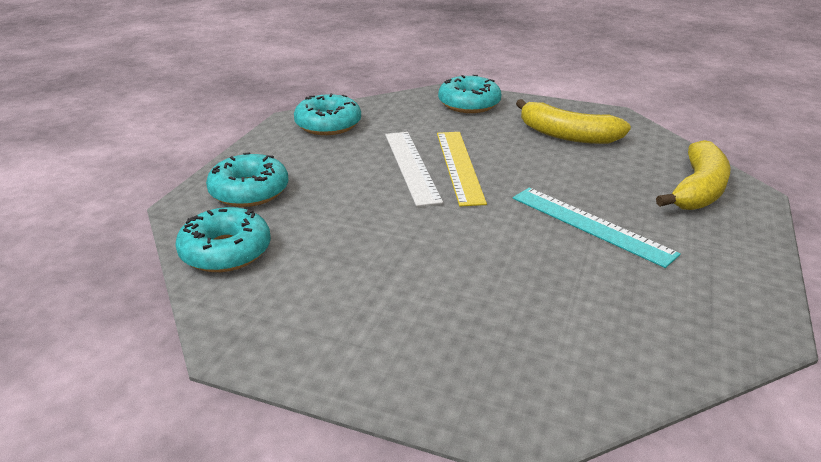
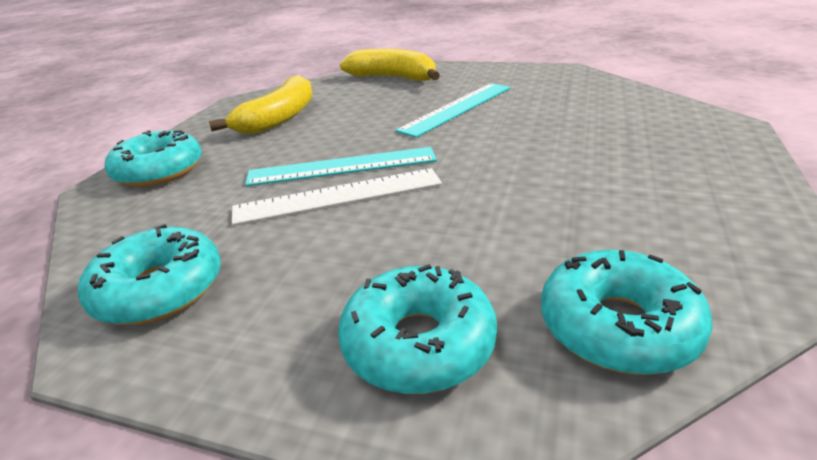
camera: 90 degrees left, 0 degrees up
yellow ruler [437,132,487,206] -> turquoise ruler [245,147,437,186]

